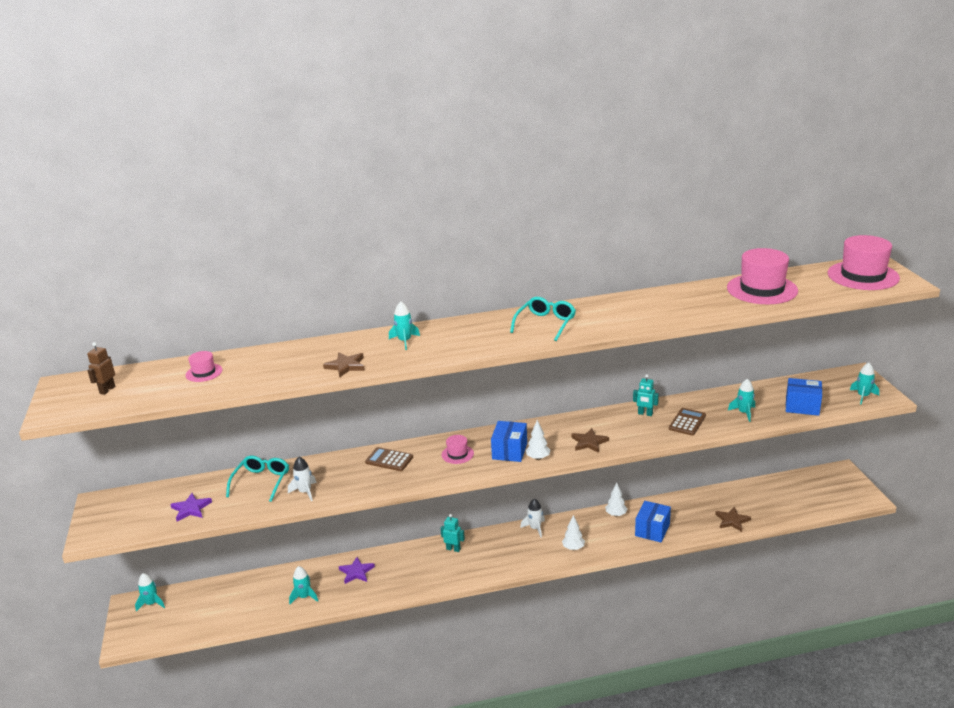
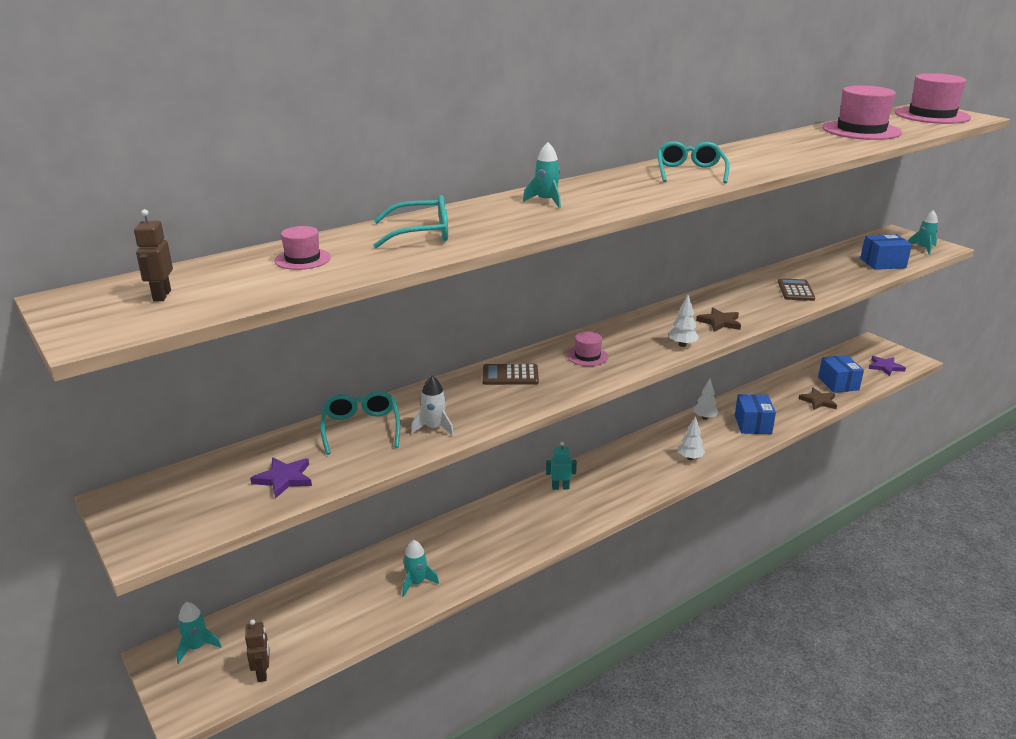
camera: 25 degrees left, 0 degrees up
brown star [323,352,365,377] -> none
purple star [339,557,375,584] -> purple star moved to [868,356,906,376]
blue box [491,421,527,462] -> blue box moved to [818,355,864,393]
white rocket [520,499,545,538] -> none
turquoise robot [633,374,659,416] -> none
turquoise rocket [728,379,755,422] -> none
none -> brown robot [245,619,270,682]
none -> turquoise glasses [373,195,448,248]

